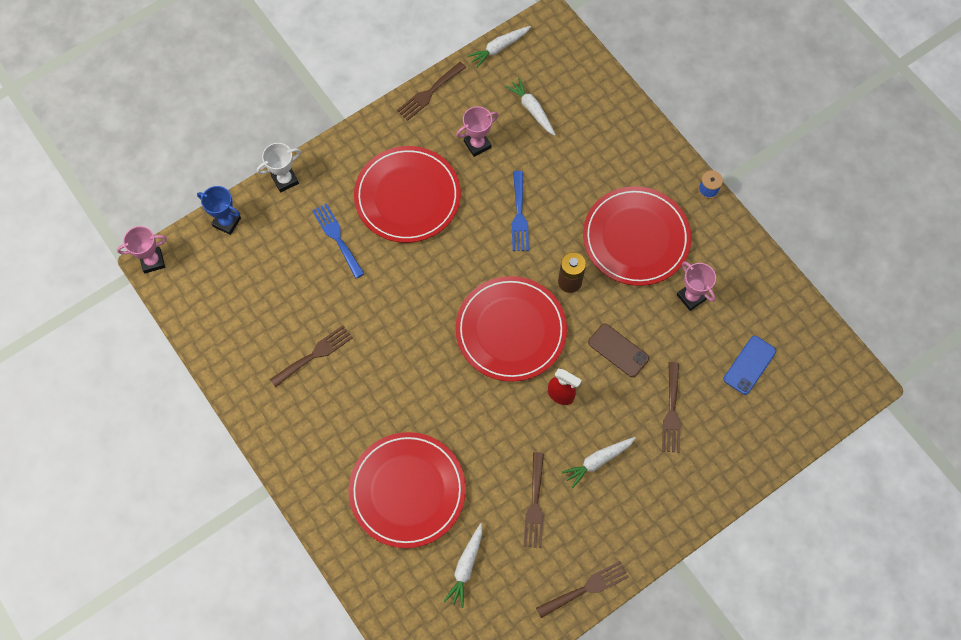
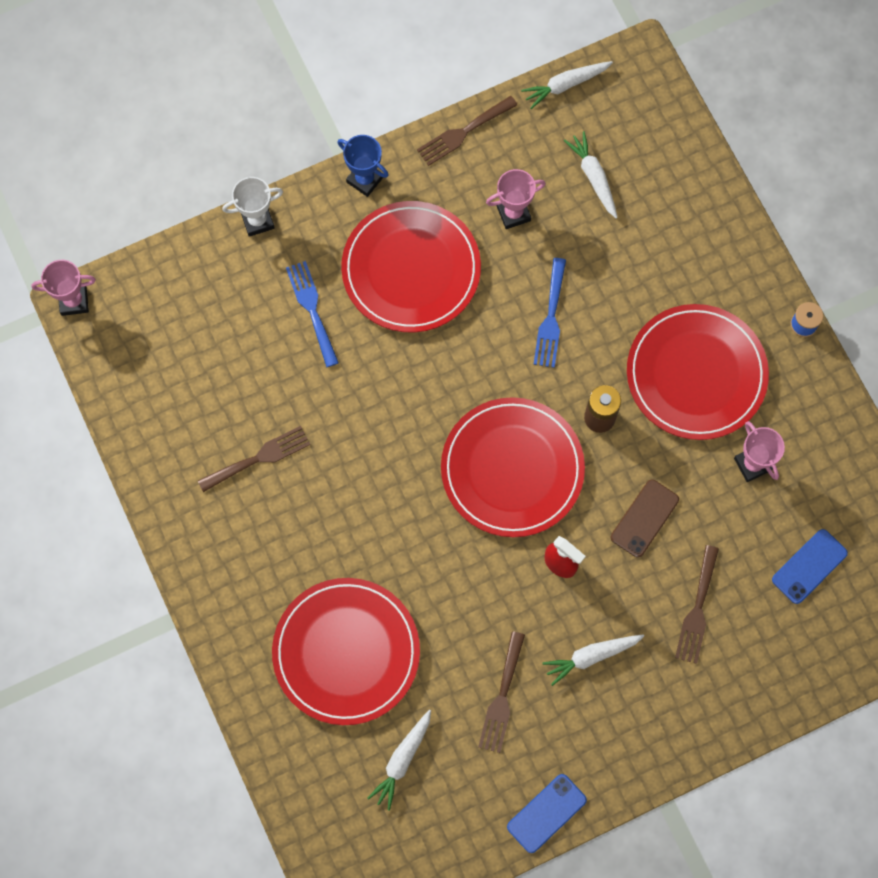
camera: 10 degrees right, 5 degrees up
blue trophy [197,186,241,235] -> blue trophy moved to [338,135,389,197]
brown fork [536,561,629,618] -> blue phone [507,774,587,853]
brown phone [588,323,649,377] -> brown phone turned 75 degrees clockwise [611,479,679,558]

